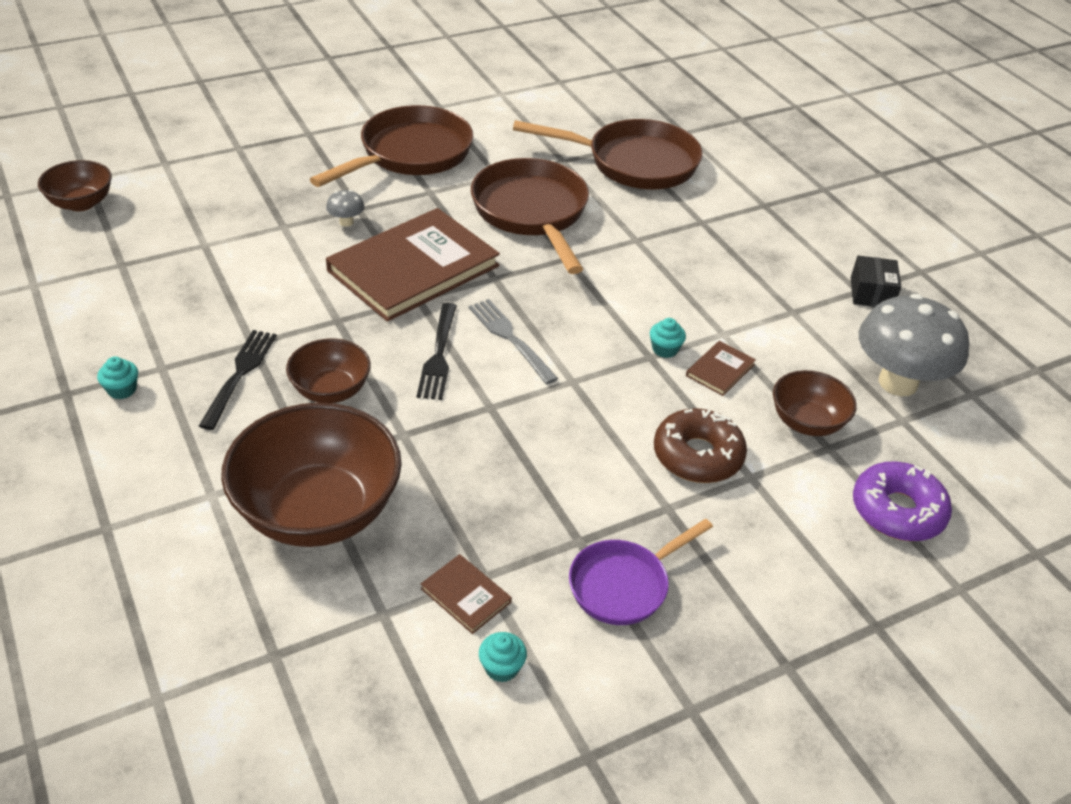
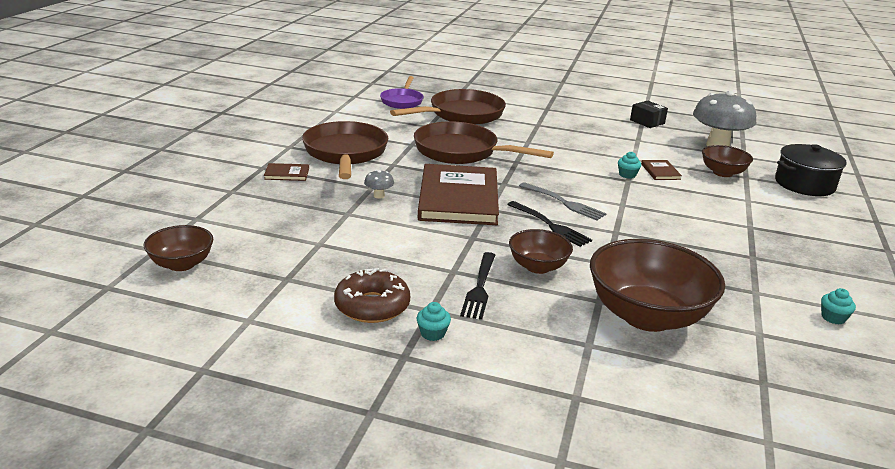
camera: 45 degrees left, 15 degrees down
black fork [199,330,277,430] -> black fork turned 135 degrees counterclockwise [460,252,495,320]
brown book [421,554,512,634] -> brown book moved to [264,163,309,181]
grey fork [469,299,558,385] -> grey fork turned 150 degrees counterclockwise [519,182,607,220]
purple pan [569,519,713,625] -> purple pan moved to [380,76,424,109]
brown donut [654,408,747,483] -> brown donut moved to [334,268,410,323]
purple donut [853,462,952,541] -> black pot [775,144,847,196]

